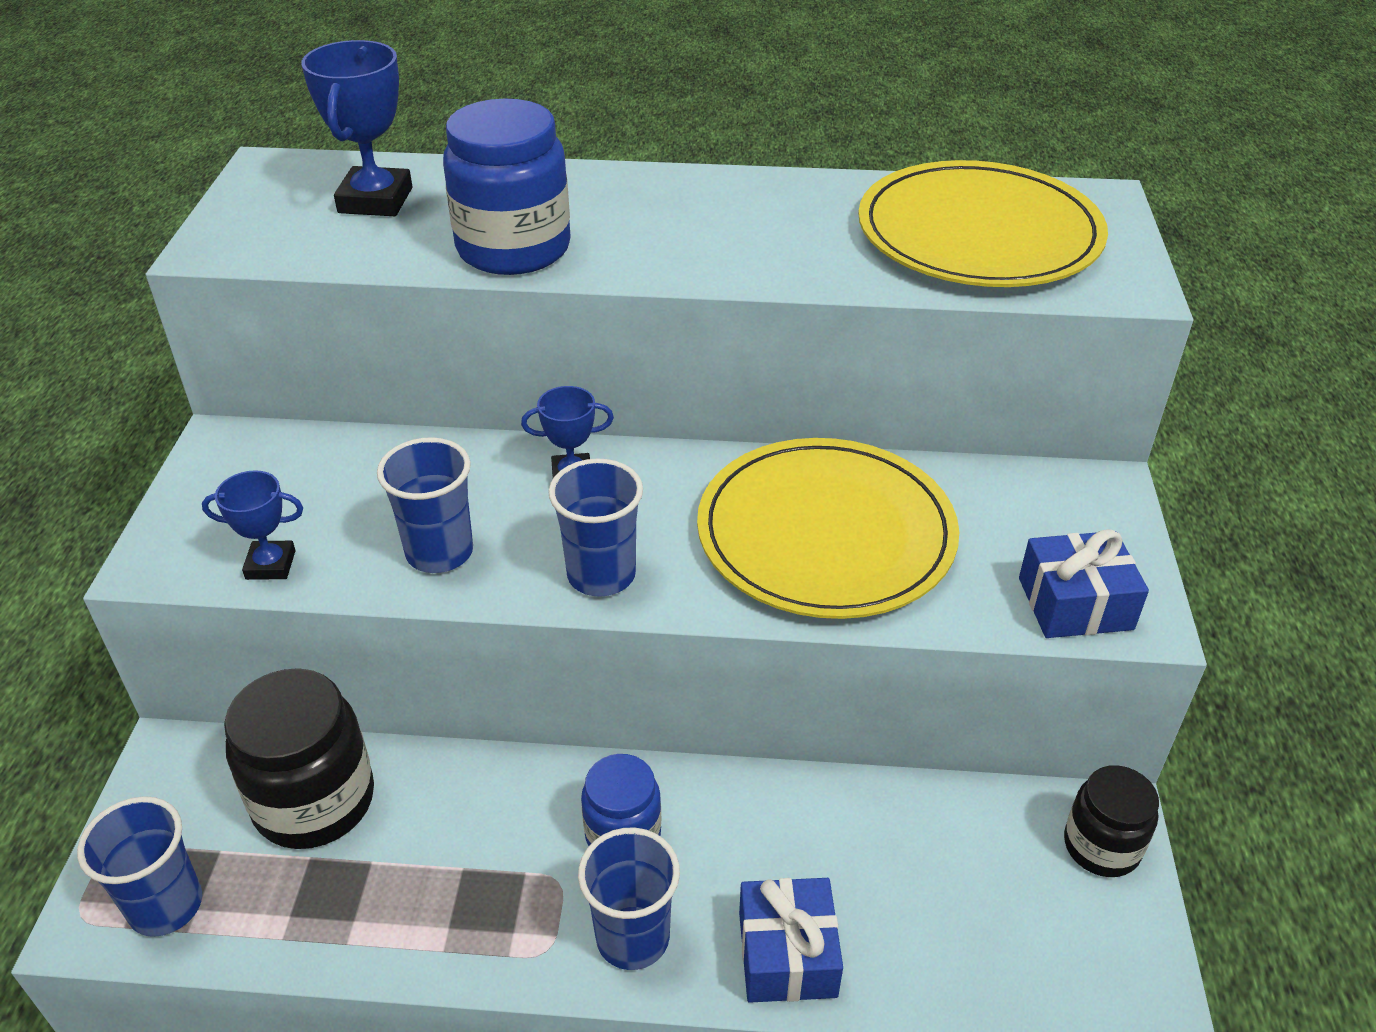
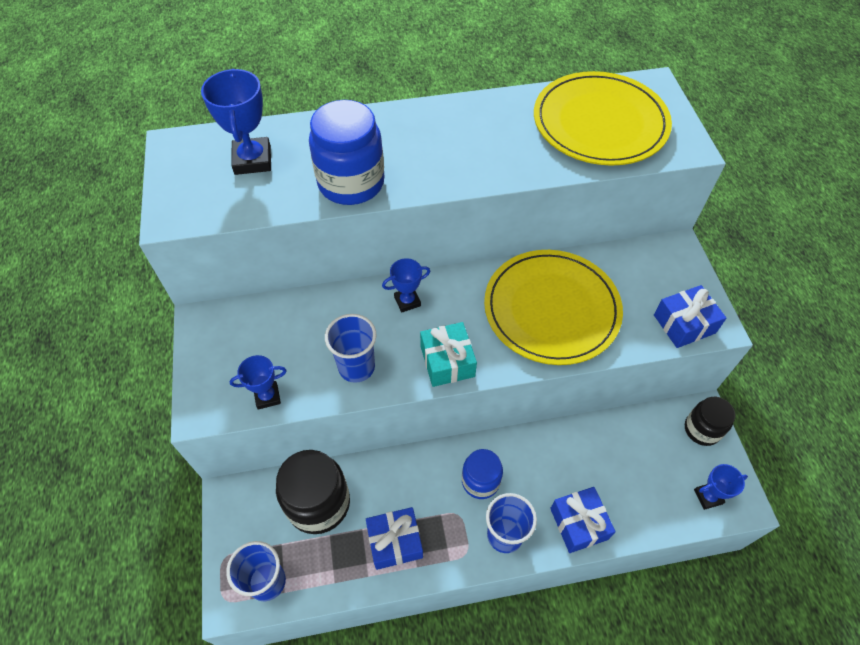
camera: 15 degrees left, 15 degrees up
blue cup [548,459,643,597] -> turquoise gift [420,322,477,387]
none -> blue gift [366,507,423,570]
none -> blue trophy [694,464,748,510]

